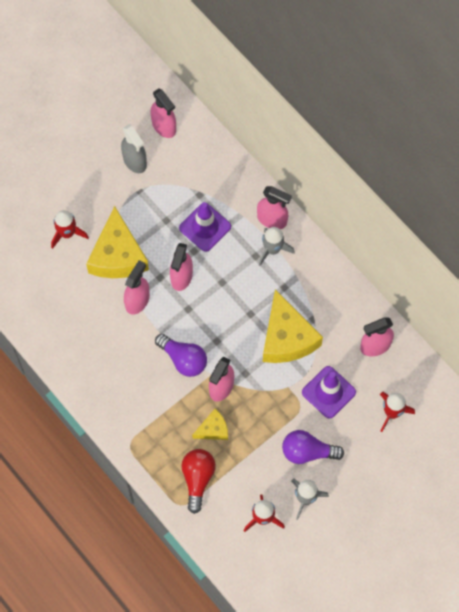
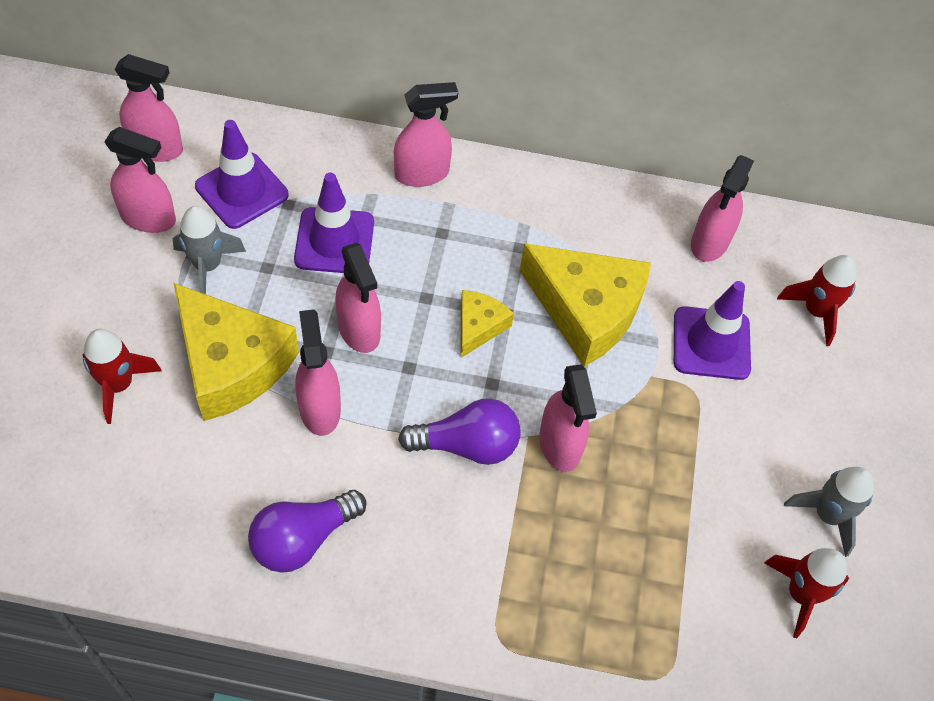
camera: 45 degrees left, 10 degrees down
grey spray bottle [121,124,147,173] -> pink spray bottle [105,127,176,233]
red light bulb [181,449,216,514] -> none
yellow cheese [192,409,228,440] -> yellow cheese moved to [461,290,514,358]
grey rocket [259,227,295,266] -> grey rocket moved to [173,206,246,294]
purple light bulb [282,430,344,464] -> purple light bulb moved to [248,490,366,573]
none -> purple traffic cone [195,120,289,229]

